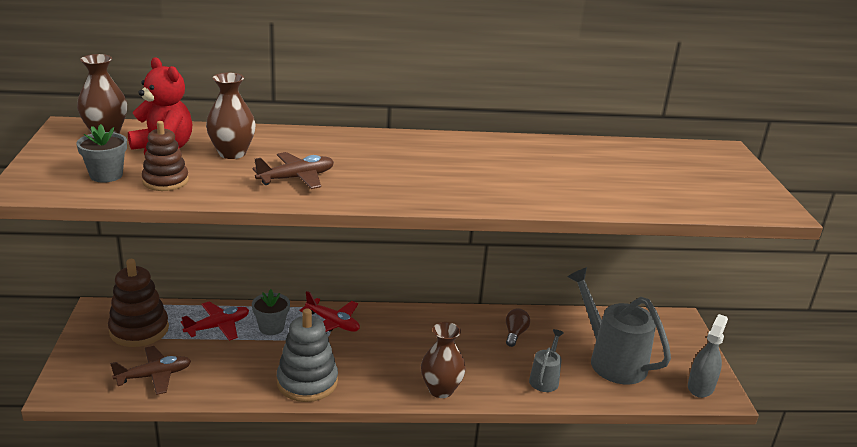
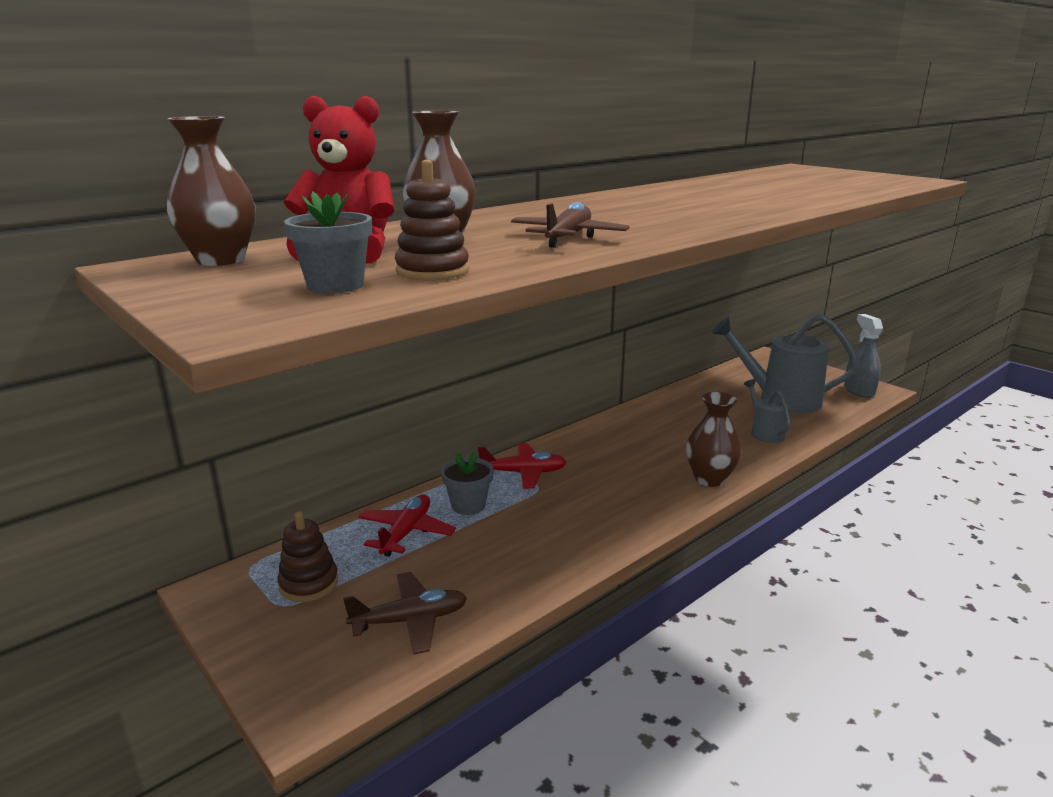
camera: 35 degrees left, 5 degrees down
brown stacking toy [108,259,169,347] -> brown stacking toy [278,511,338,602], size x0.64
brown plane [110,346,191,395] -> brown plane turned 45 degrees clockwise [343,572,467,655]
grey stacking toy [277,308,338,402] -> none
brown light bulb [506,309,530,347] -> none

